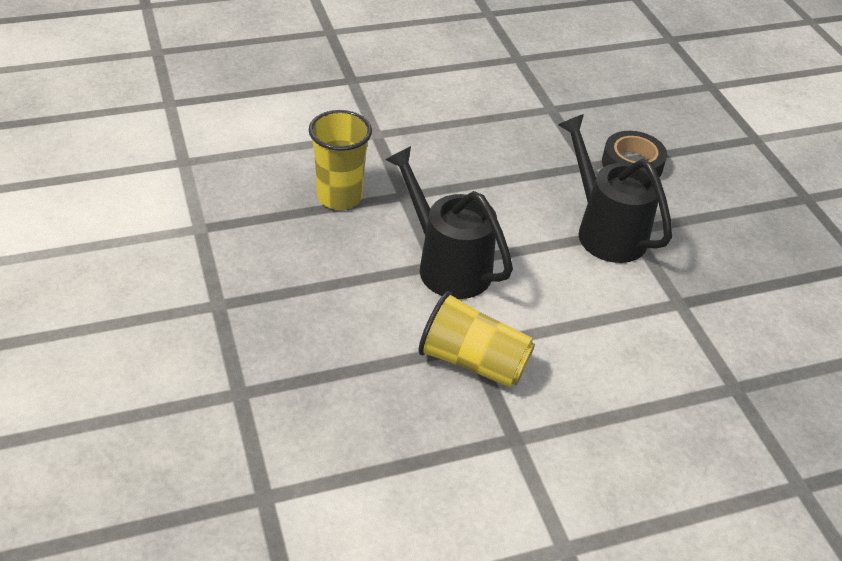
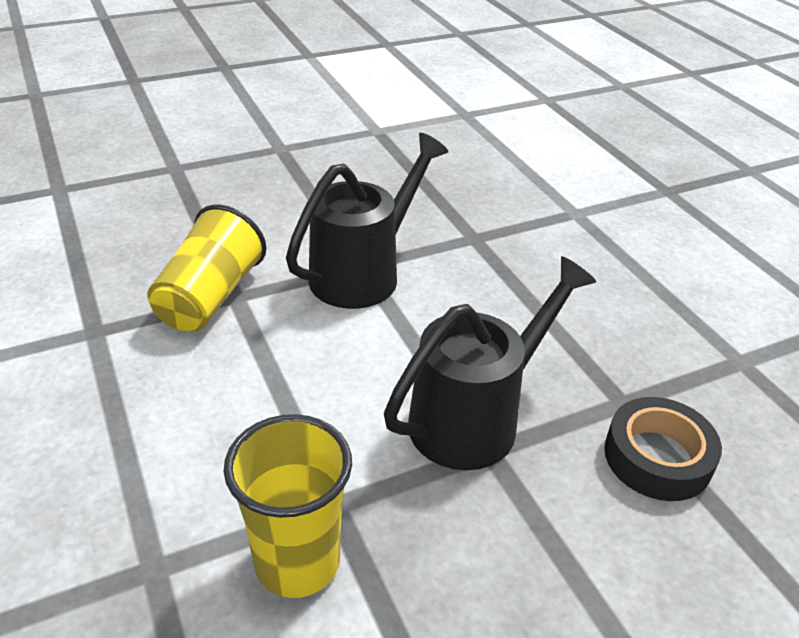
camera: 85 degrees right, 5 degrees down
yellow cup [309,110,372,210] -> yellow cup moved to [224,414,352,598]

